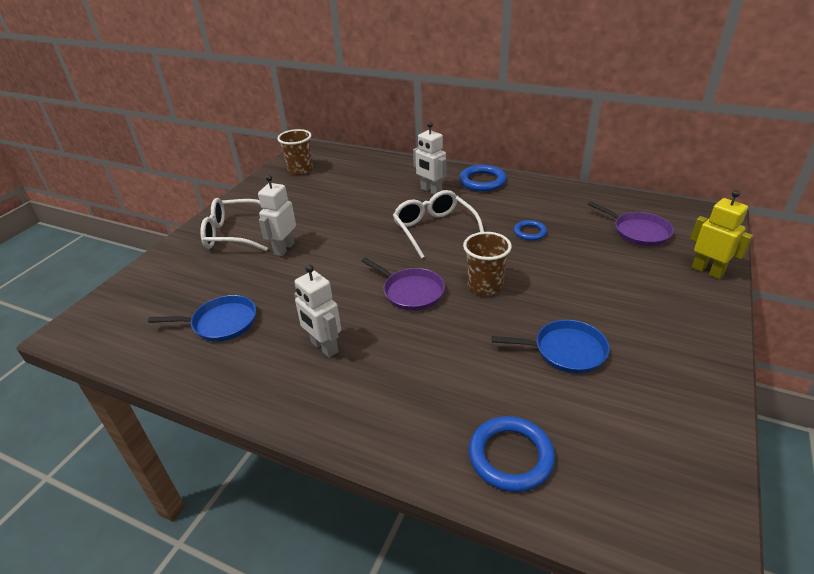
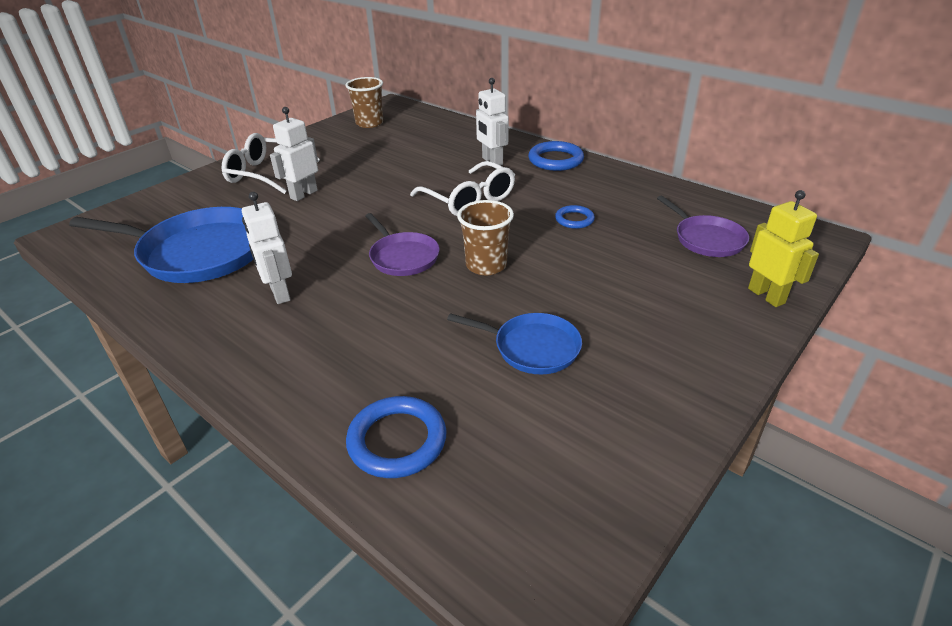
camera: 15 degrees right, 0 degrees up
blue pan [148,295,256,342] -> blue pan [69,207,253,283], size x1.81
white glasses [393,190,484,259] -> white glasses turned 150 degrees clockwise [410,161,515,216]

